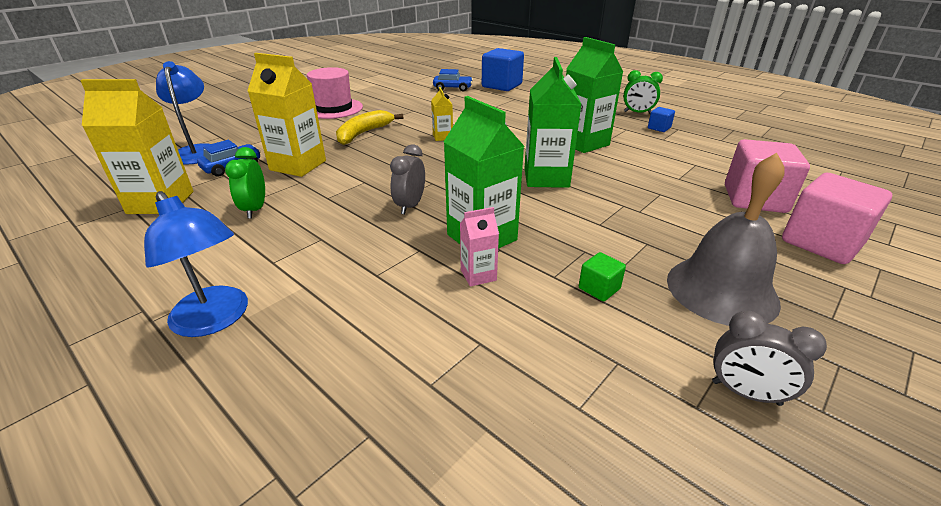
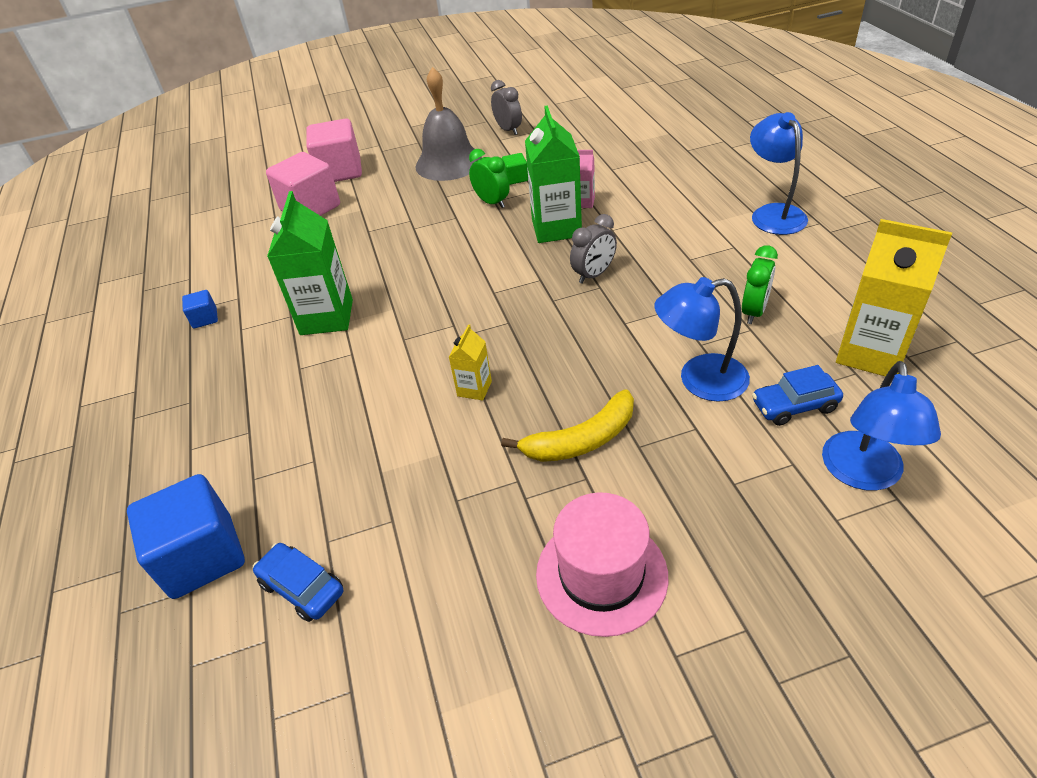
camera: 145 degrees left, 10 degrees up
yellow carton [247,53,326,177] -> blue lamp [654,277,750,402]
green carton [525,57,582,188] -> none
green clock [624,70,663,114] -> green clock moved to [469,149,510,208]

